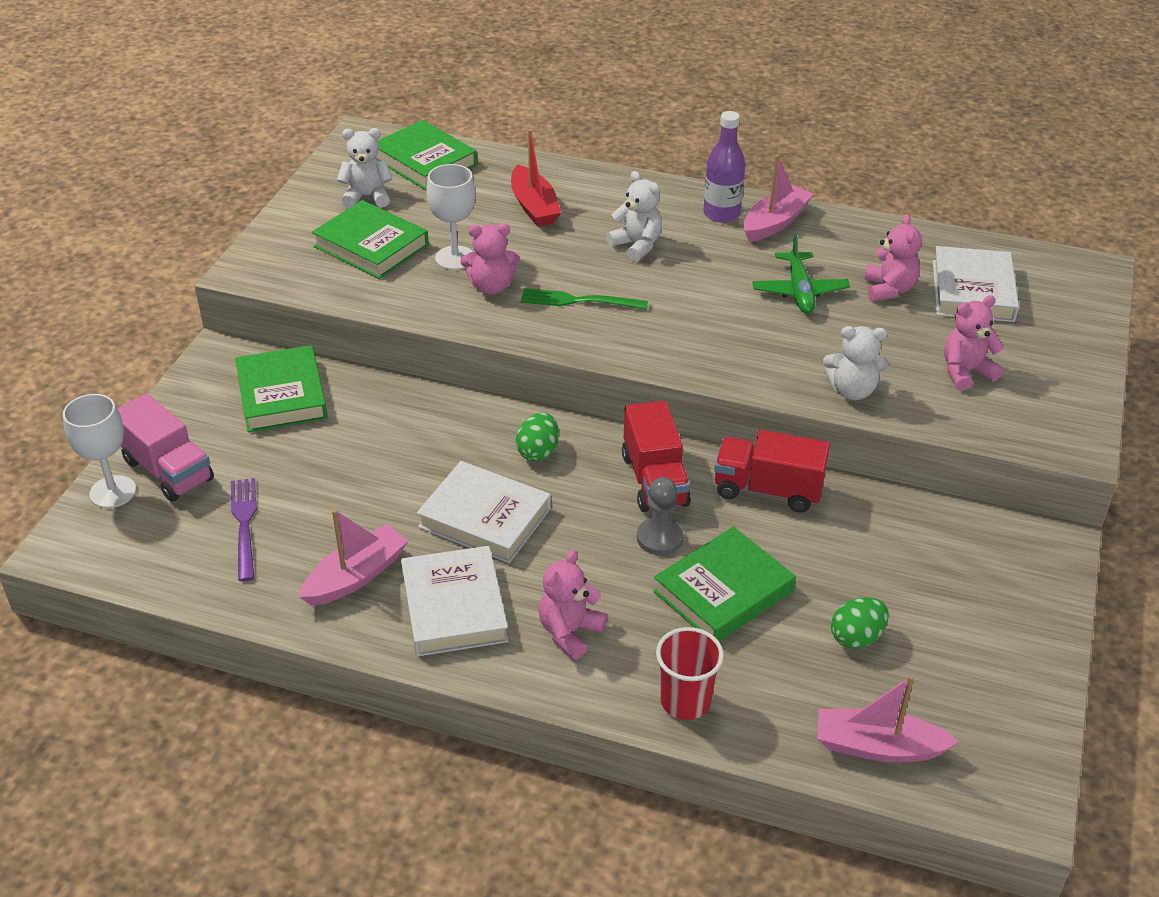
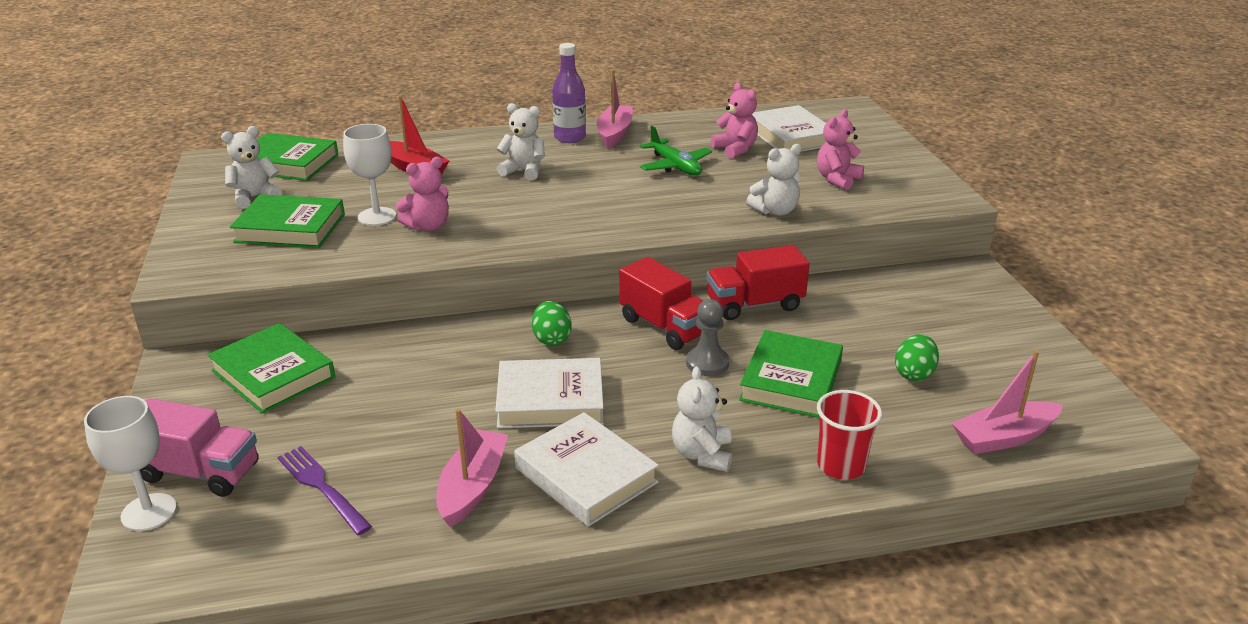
camera: 30 degrees left, 10 degrees down
green fork [521,288,648,310] -> none
pink teddy bear [538,550,608,660] -> white teddy bear [672,366,732,472]

